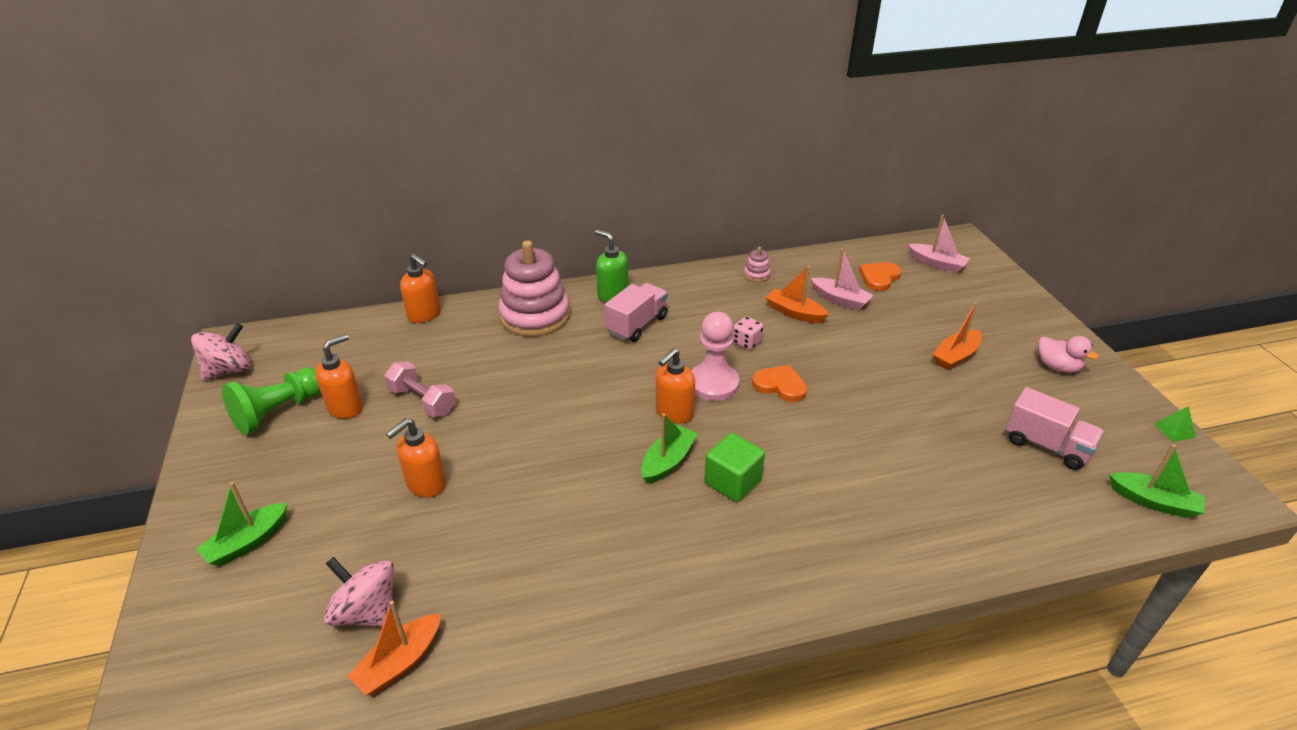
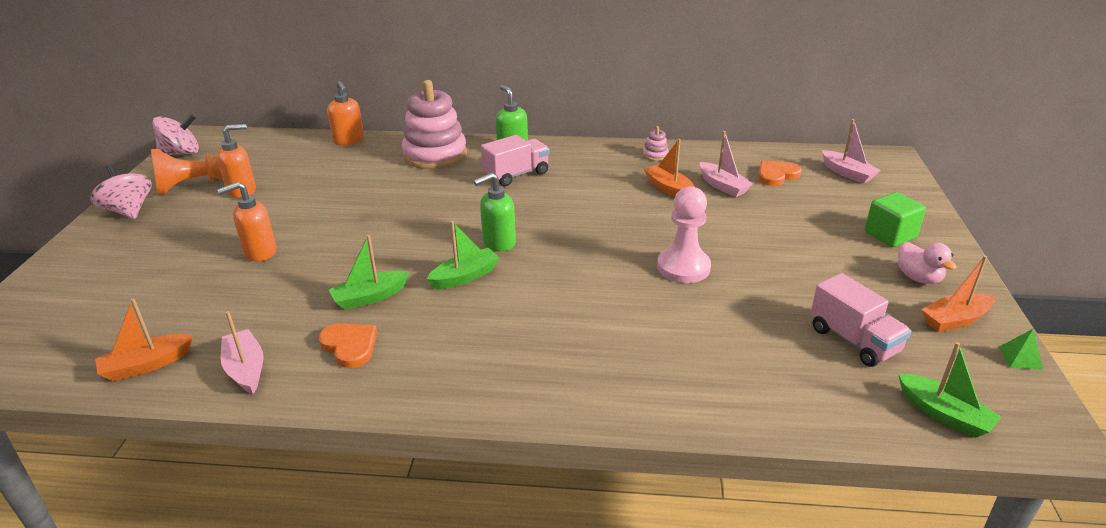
camera: 20 degrees right, 5 degrees down
green boat [196,482,287,566] -> green boat moved to [329,235,409,310]
green pawn [222,367,321,435] -> orange pawn [151,149,223,194]
pink spinning top [324,557,394,627] -> pink spinning top moved to [91,164,152,219]
pink dumbbell [384,361,455,417] -> none
orange soap dispenser [656,348,695,424] -> green soap dispenser [473,172,516,252]
pink pawn [691,311,739,401] -> pink pawn moved to [657,187,711,283]
green cube [704,433,765,502] -> green cube moved to [865,192,926,247]
pink dice [733,316,763,350] -> none
orange heart [752,365,807,402] -> orange heart moved to [319,323,377,368]
orange boat [932,302,982,370] -> orange boat moved to [921,255,995,332]
none -> pink boat [221,311,264,394]

